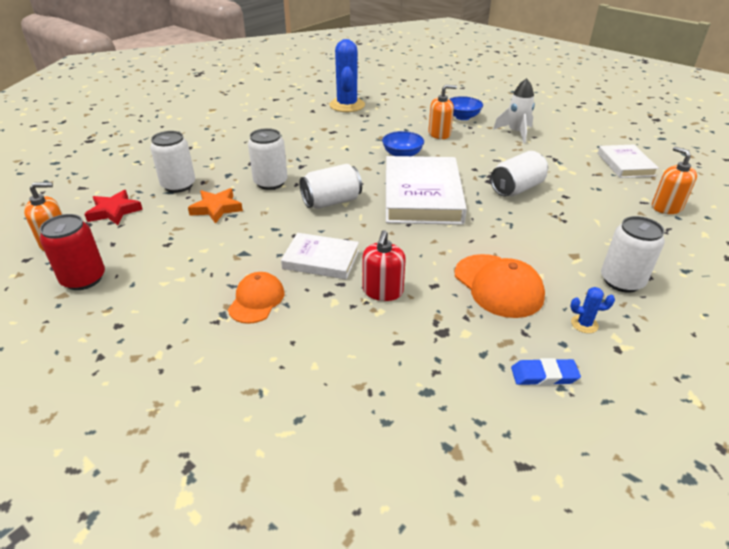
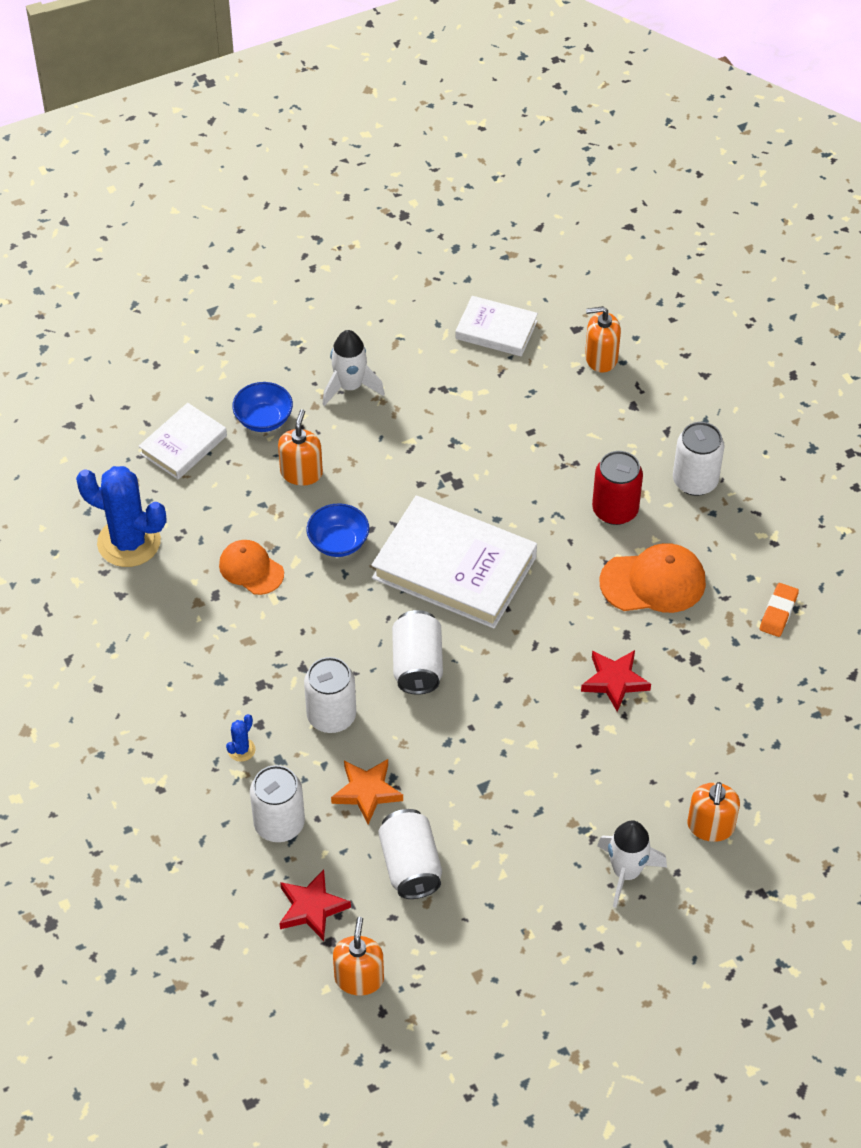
camera: 65 degrees left, 15 degrees up
red can [40,214,105,290] -> red can moved to [592,451,643,525]
orange cap [228,272,284,324] -> orange cap moved to [219,540,284,595]
white book [281,233,359,279] -> white book moved to [138,403,227,479]
red soap dispenser [363,230,406,301] -> red star [581,650,651,712]
white can [490,151,548,196] -> white can moved to [378,809,442,899]
blue eraser [511,358,581,386] -> orange eraser [760,583,799,637]
blue cactus [570,287,615,333] -> blue cactus moved to [226,714,256,762]
none -> white rocket [597,820,667,908]
none -> orange soap dispenser [688,782,740,842]

